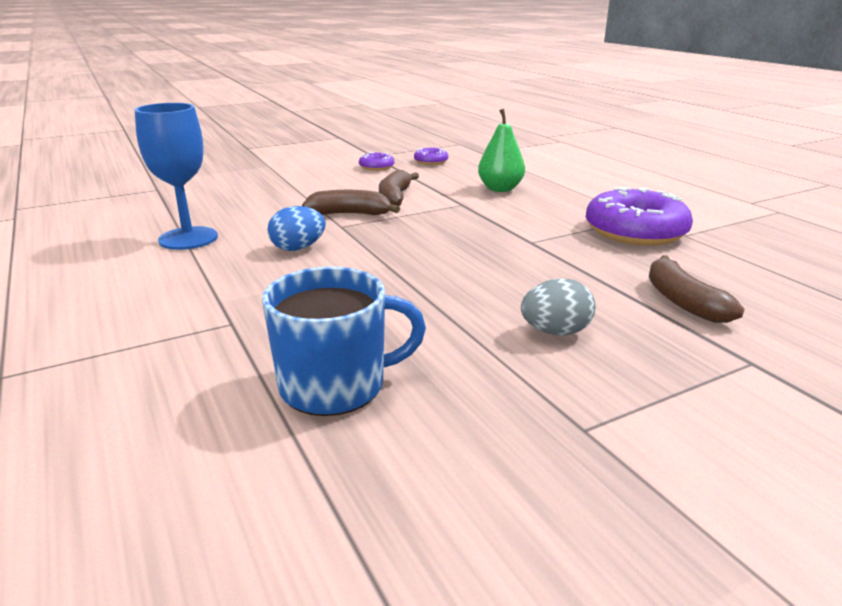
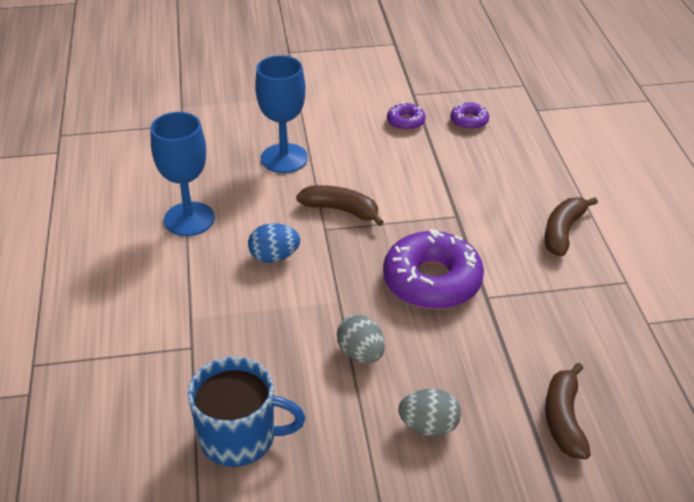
camera: 20 degrees right, 15 degrees up
brown banana [379,170,419,206] -> brown banana moved to [545,197,598,256]
green pear [478,109,525,192] -> none
purple donut [586,187,693,246] -> purple donut moved to [383,229,484,309]
none -> blue goblet [255,55,308,173]
none -> grey egg [337,314,385,363]

